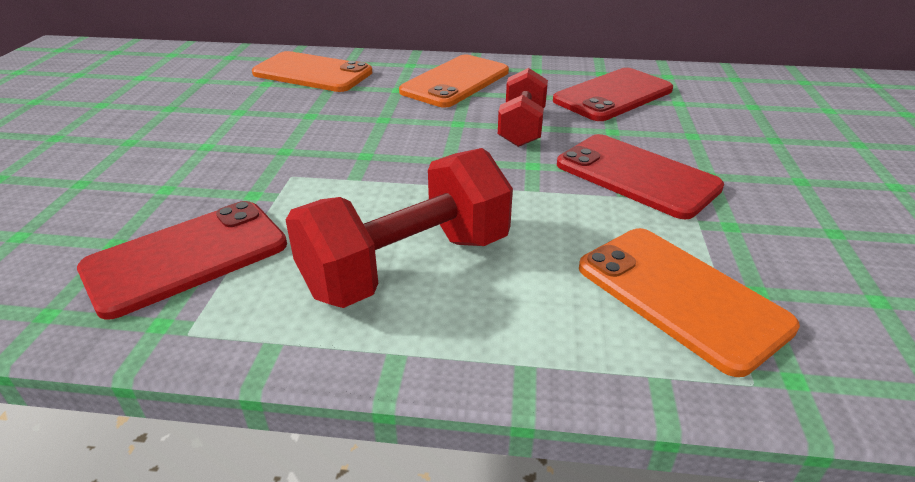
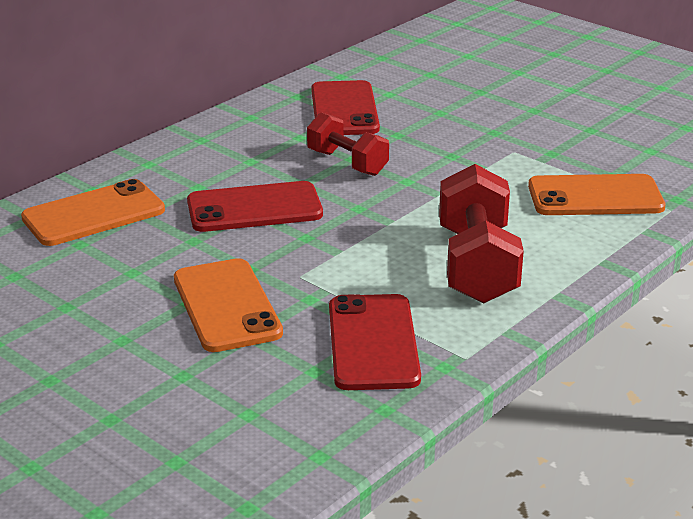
camera: 55 degrees left, 5 degrees down
orange phone [399,55,509,107] -> orange phone moved to [174,258,283,352]
red phone [557,134,724,219] -> red phone moved to [187,181,323,232]

